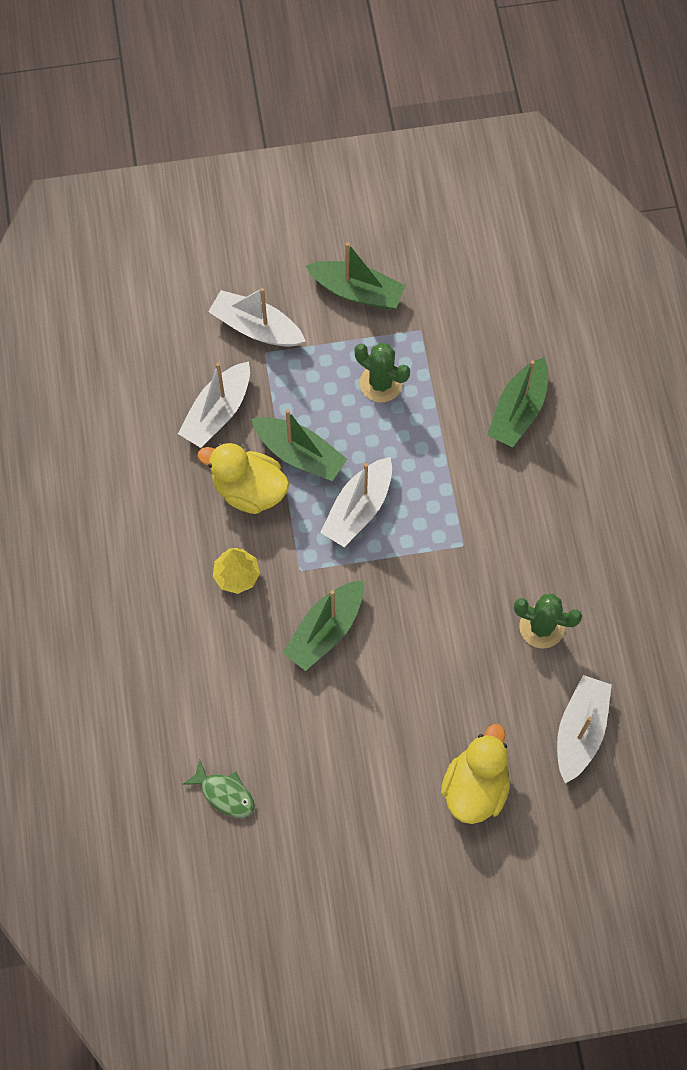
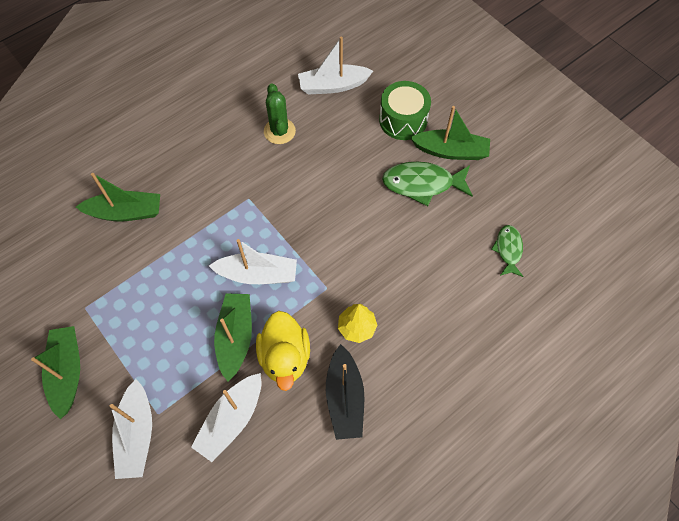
camera: 120 degrees left, 5 degrees down
white boat [178,361,250,448] -> white boat turned 120 degrees clockwise [191,373,261,462]
green boat [283,580,363,671] -> green boat moved to [410,106,490,160]
green cactus [355,343,410,402] -> none
yellow duck [441,724,510,824] -> green drum [379,81,431,140]
none -> black boat [326,344,364,440]
none -> green fish [382,162,473,206]

